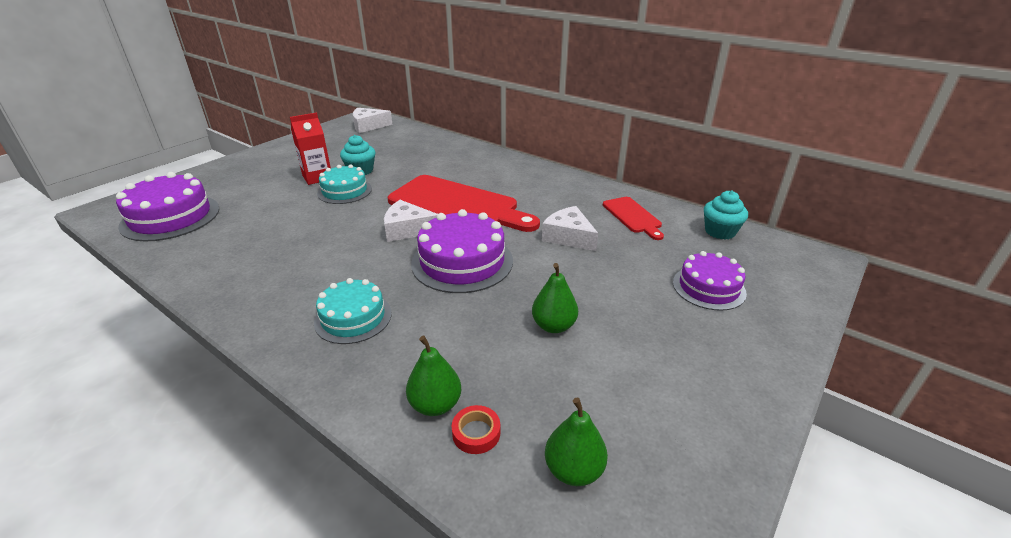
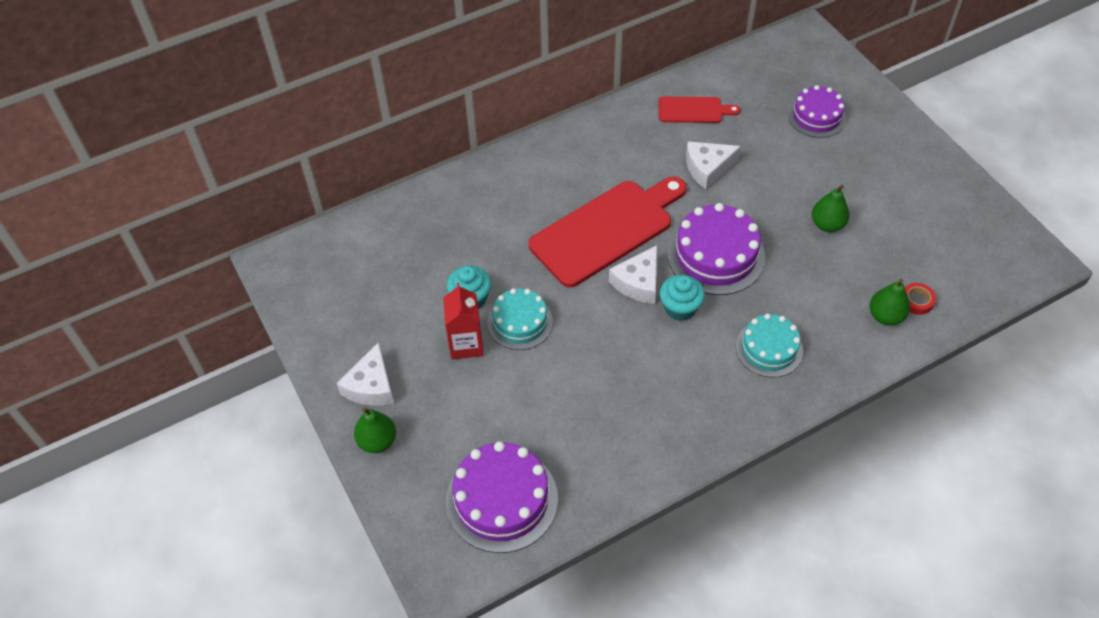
camera: 65 degrees left, 20 degrees up
white cheese [353,108,393,133] -> white cheese moved to [337,342,394,406]
green pear [545,398,608,486] -> green pear moved to [354,408,396,453]
turquoise cupcake [704,190,748,240] -> turquoise cupcake moved to [660,275,705,321]

